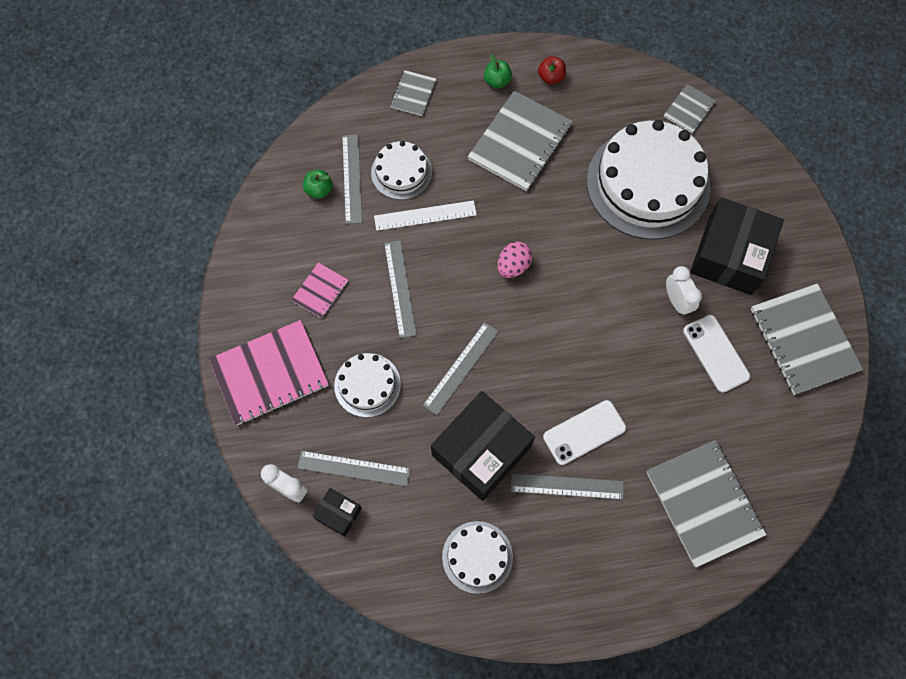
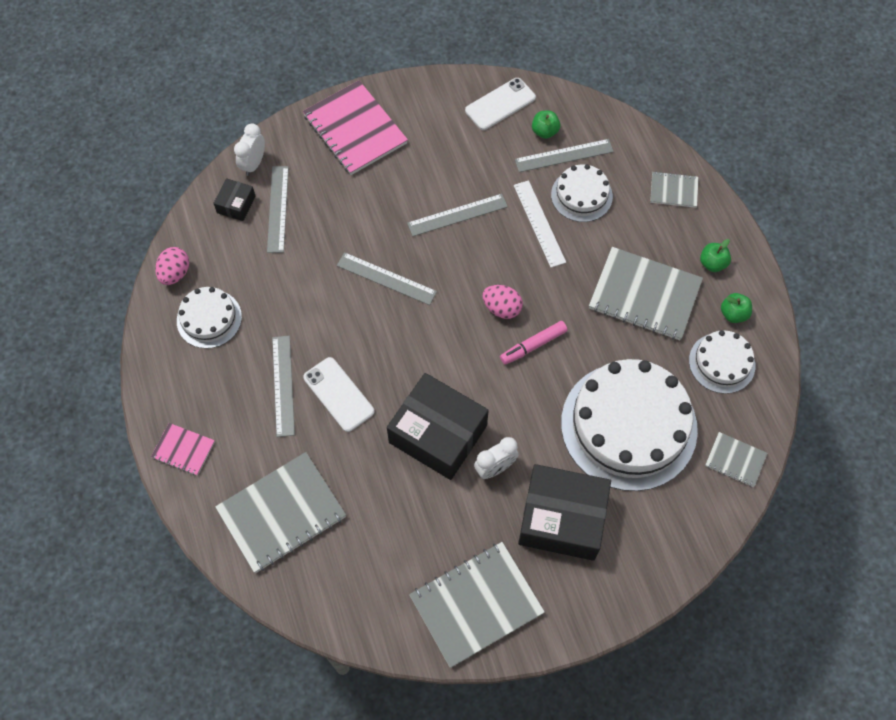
camera: 80 degrees right, 5 degrees down
pink notebook [291,262,348,319] -> pink notebook moved to [151,423,215,476]
white cake [334,353,401,417] -> white cake moved to [689,330,755,394]
black box [431,391,535,501] -> black box moved to [387,373,489,480]
red apple [538,56,566,84] -> green apple [721,293,752,323]
white phone [683,315,750,393] -> white phone moved to [465,78,536,130]
none -> pink egg [155,247,189,285]
none -> pink marker [500,321,567,365]

